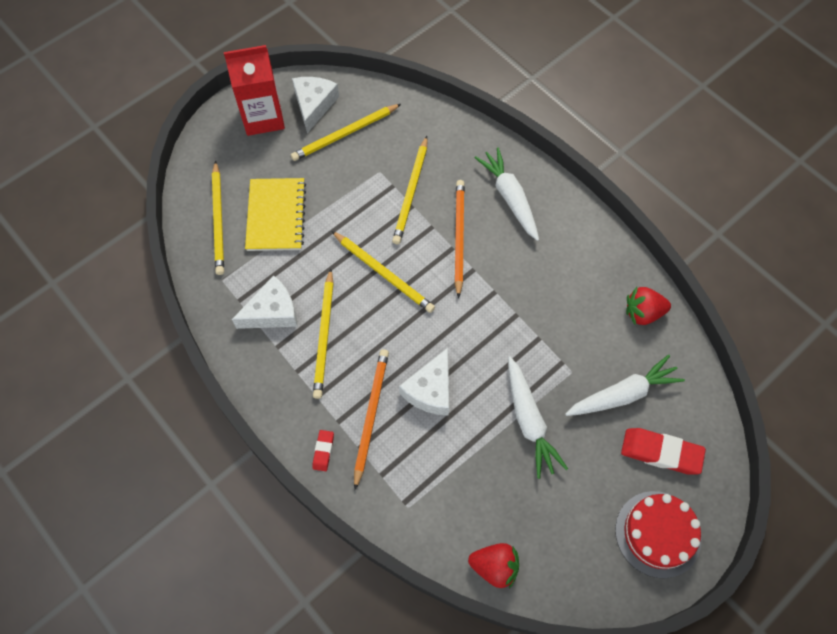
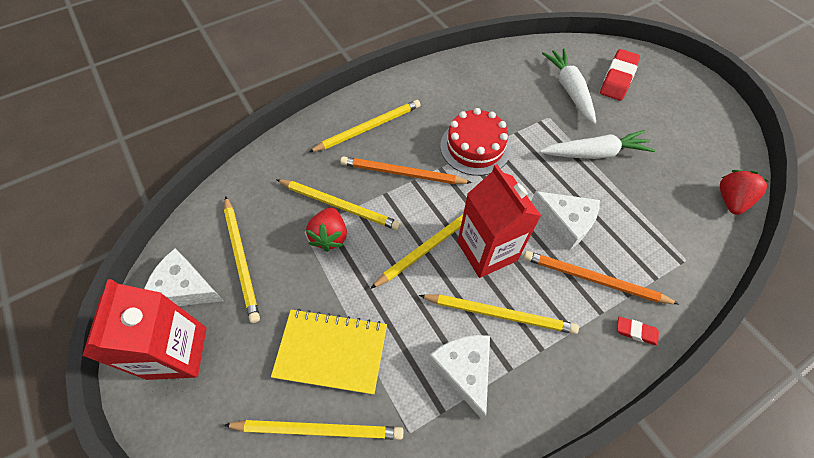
camera: 80 degrees left, 5 degrees down
white carrot [474,147,539,241] -> yellow pencil [309,100,421,152]
red cake [615,491,702,578] -> red cake moved to [440,108,511,176]
red strawberry [626,287,671,325] -> red strawberry moved to [306,207,347,252]
none -> red carton [457,164,541,278]

